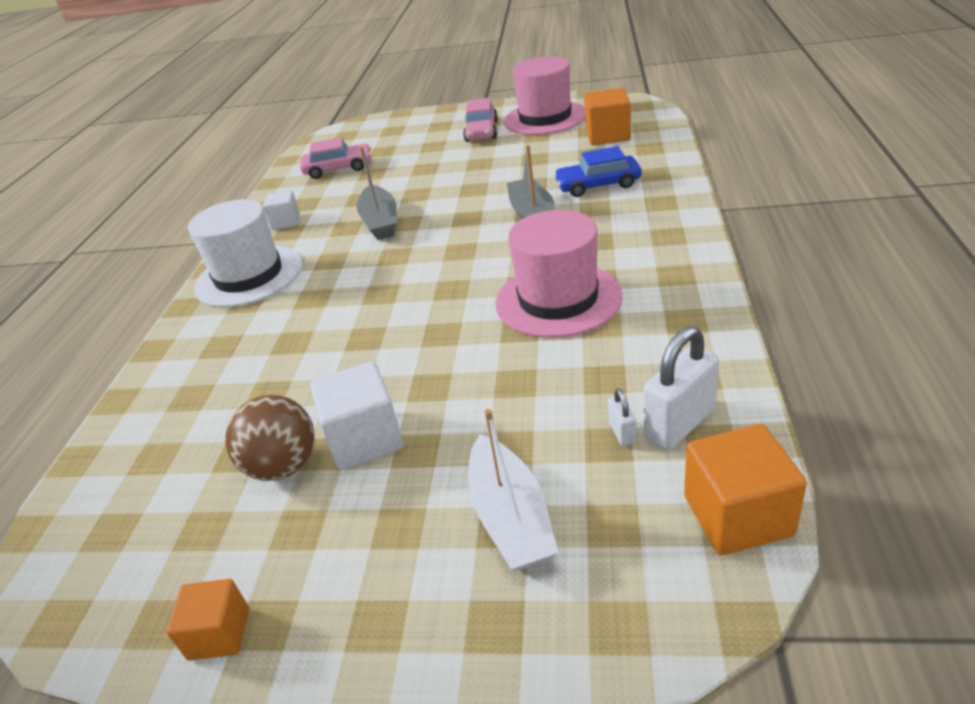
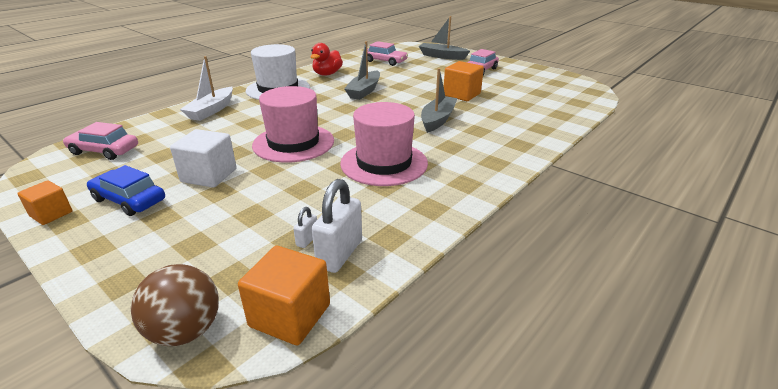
camera: 30 degrees right, 5 degrees down
brown ball [225,395,315,481] -> brown ball moved to [131,264,219,346]
white cube [263,190,300,230] -> red duck [310,43,343,75]
white boat [468,409,558,571] -> white boat moved to [180,56,233,121]
pink hat [504,56,585,135] -> pink hat moved to [252,86,334,162]
blue car [554,146,641,197] -> blue car moved to [87,165,165,216]
orange cube [584,88,631,145] -> orange cube moved to [444,61,484,101]
white padlock [644,327,719,450] -> white padlock turned 60 degrees counterclockwise [312,179,362,273]
none -> pink car [63,122,138,160]
none -> grey boat [419,16,470,60]

